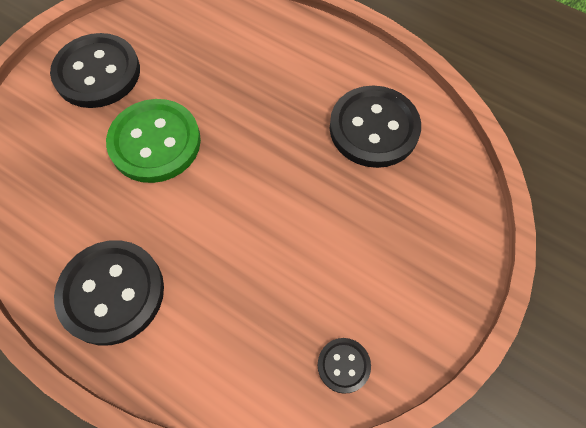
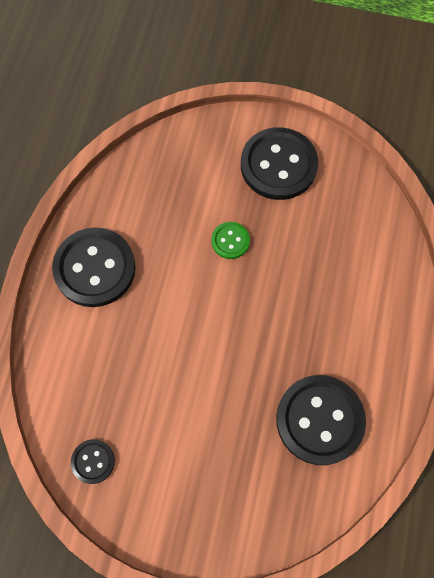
camera: 70 degrees right, 5 degrees up
green button [106,99,201,183] -> green button [211,222,250,259], size x0.48

